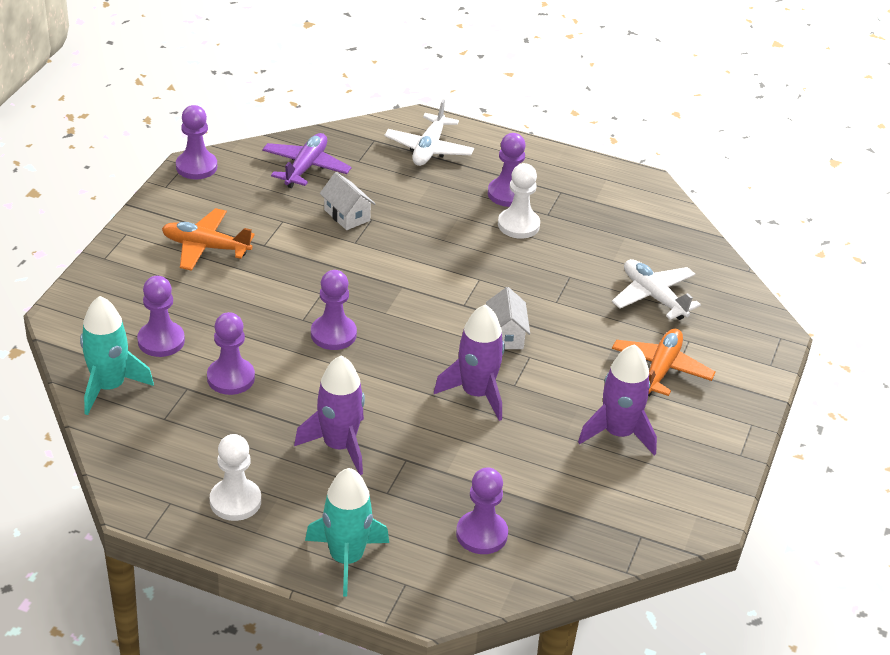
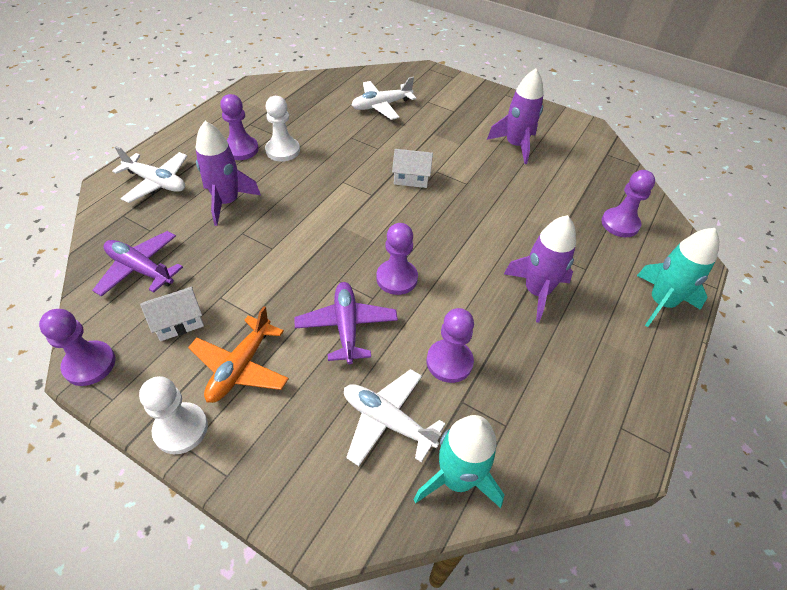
camera: 80 degrees left, 10 degrees up
purple pawn [137,276,185,357] -> white plane [344,369,446,466]
white pawn [210,434,261,521] -> white pawn moved to [139,376,208,454]
white house [320,172,375,230] -> white house moved to [140,287,204,341]
purple rocket [434,304,505,421] -> purple rocket moved to [196,121,261,226]
orange plane [612,329,715,396] -> none
none -> purple plane [295,282,398,364]

